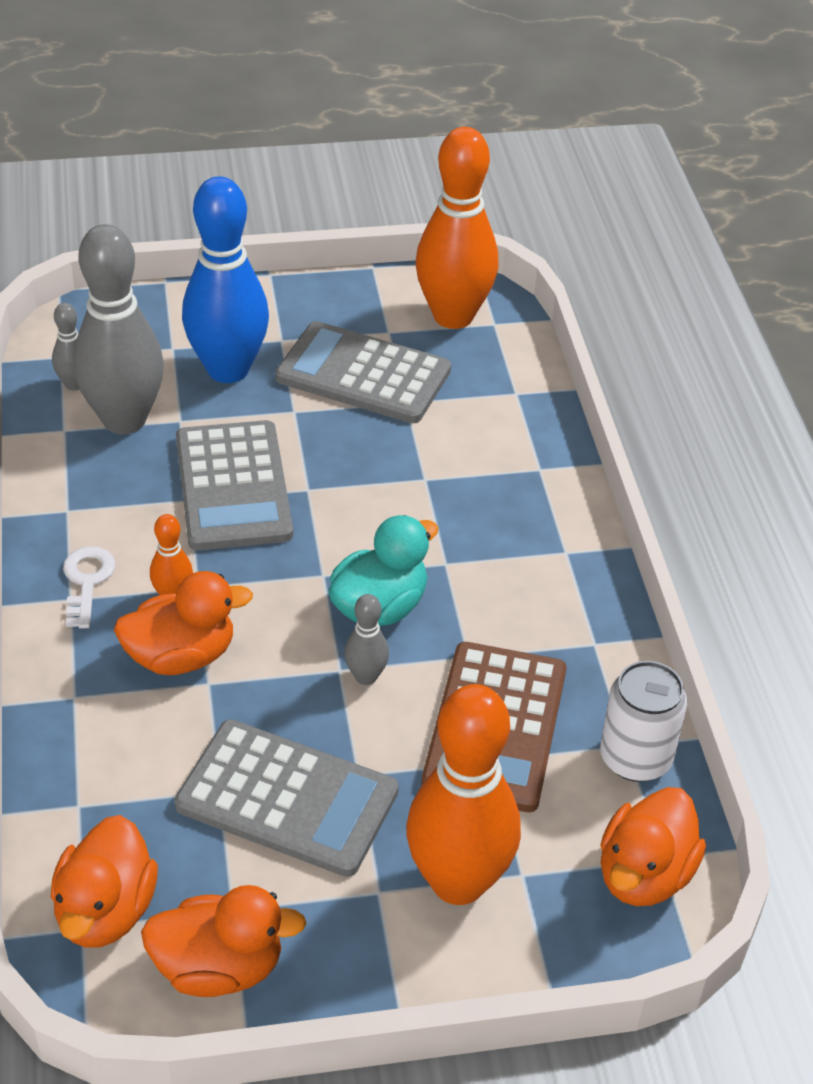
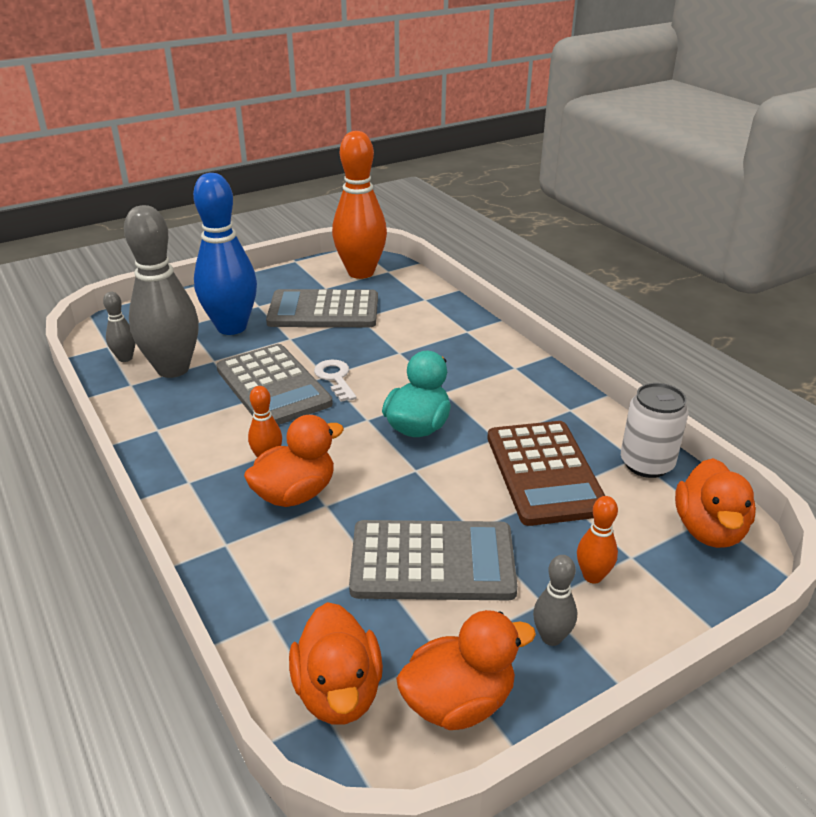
camera: 20 degrees left, 10 degrees down
white key [63,546,115,629] -> white key moved to [314,360,356,402]
grey bowling pin [344,594,389,685] -> grey bowling pin moved to [533,555,577,646]
orange bowling pin [406,684,521,905] -> orange bowling pin [577,496,618,583], size x0.44

